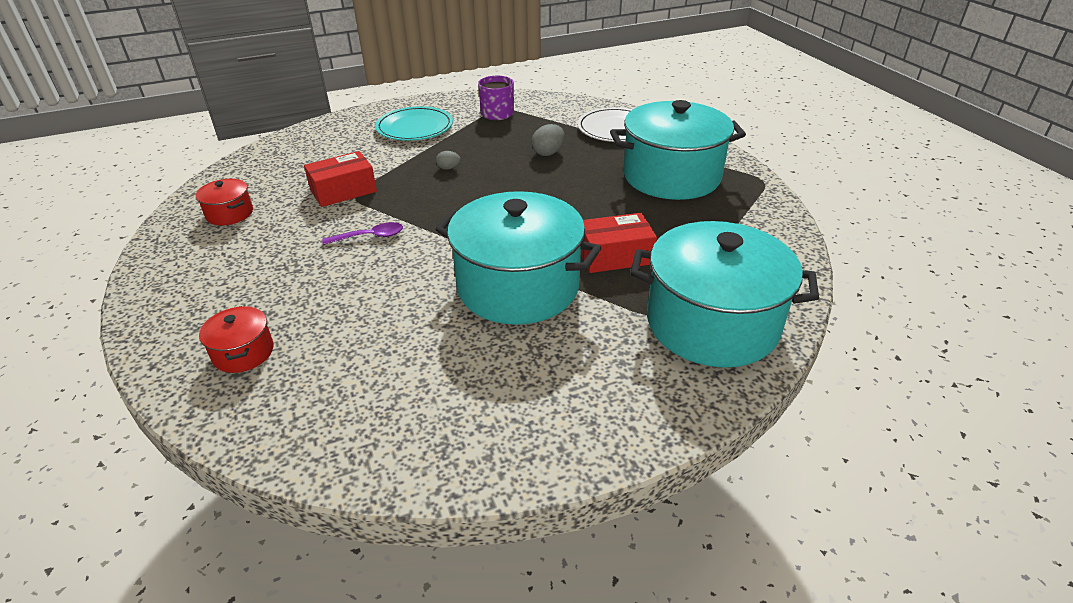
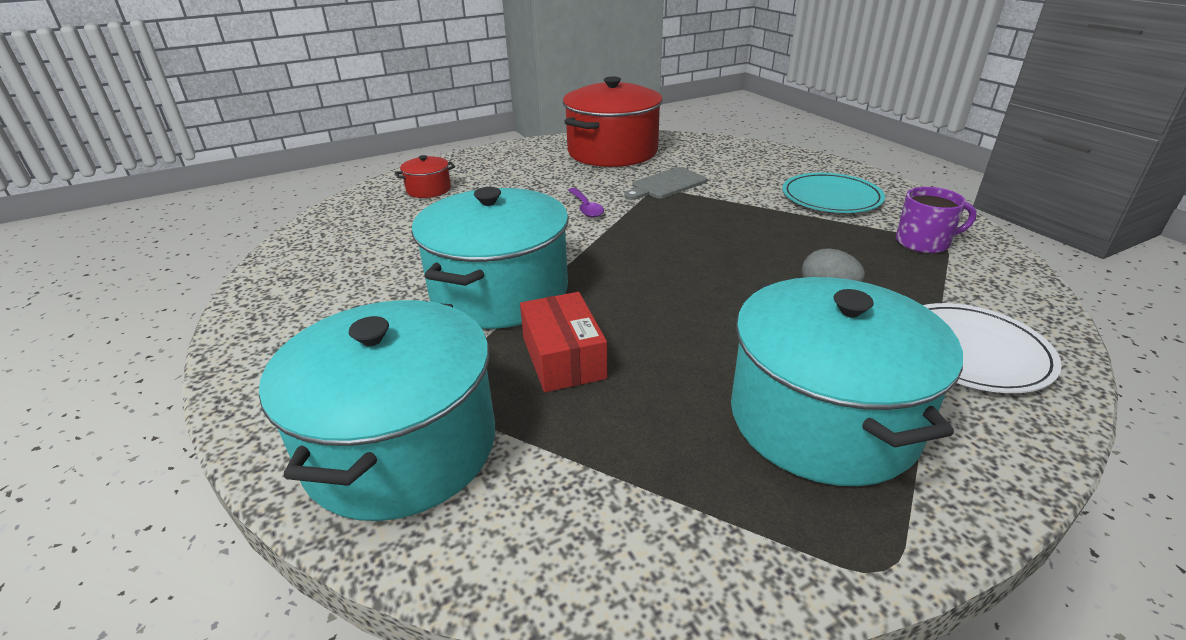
camera: 85 degrees right, 5 degrees down
red pot [196,179,253,225] -> red pot [563,76,663,167], size x2.30
red box [304,151,377,207] -> grey cutting board [624,167,707,200]
grey egg [436,151,460,170] -> none

